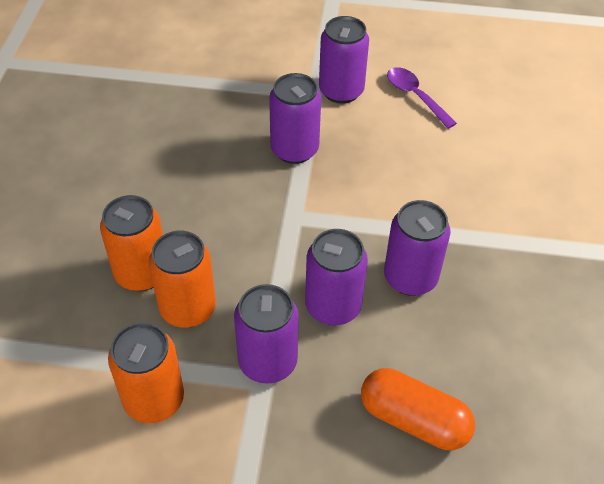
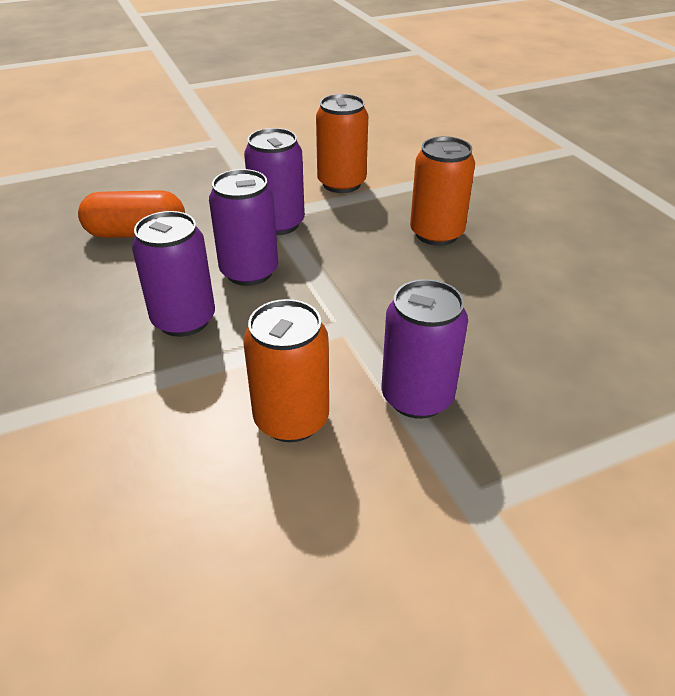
camera: 150 degrees right, 10 degrees down
orange can [149,231,216,328] -> orange can moved to [243,299,329,442]
purple can [319,16,369,104] -> none
purple spoon [387,67,457,129] -> none

